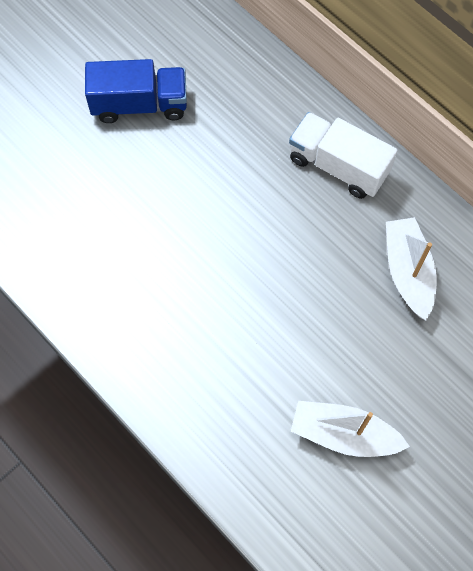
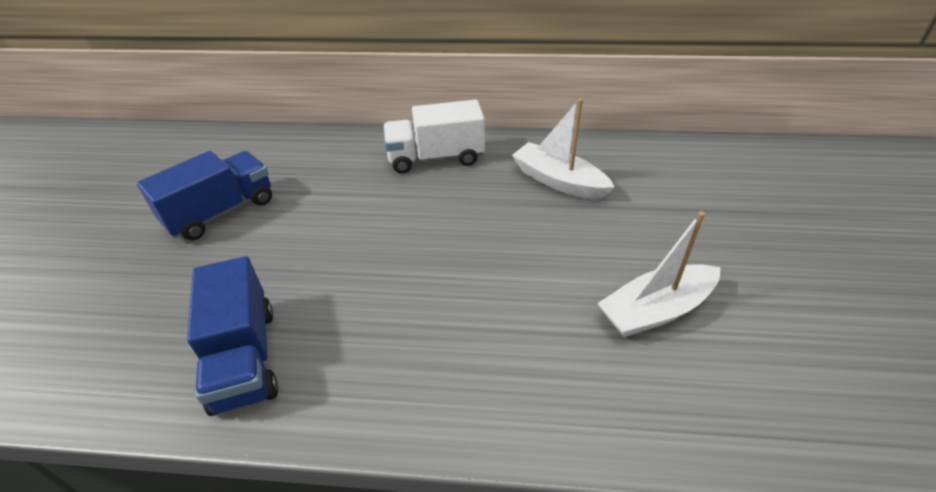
camera: 40 degrees left, 25 degrees down
none -> blue truck [187,256,278,416]

